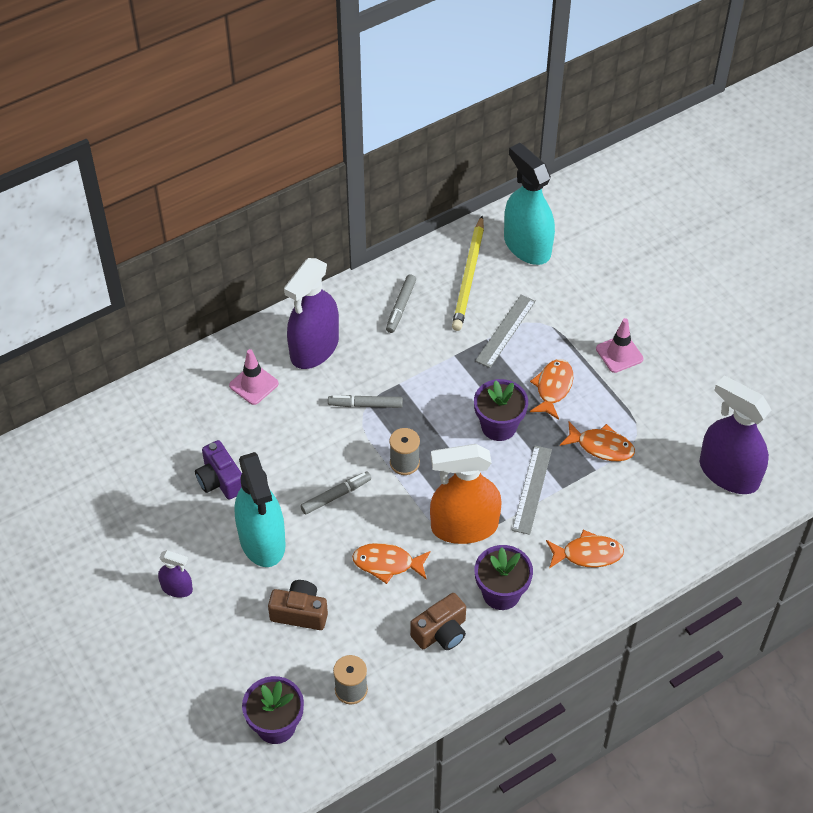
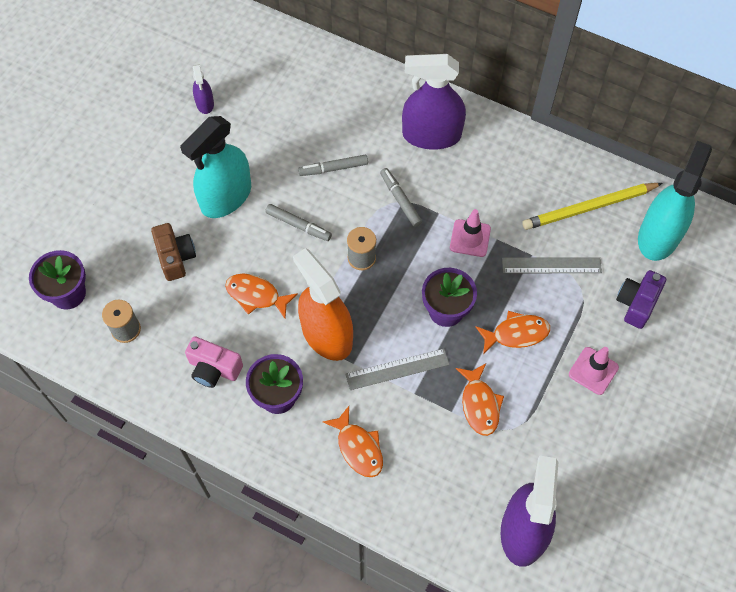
camera: 60 degrees right, 10 degrees up
purple spray bottle [158,550,193,598] -> purple spray bottle moved to [193,64,214,114]
purple camera [195,440,242,500] -> purple camera moved to [616,270,666,329]
pink traffic cone [229,349,279,405] -> pink traffic cone moved to [450,209,491,257]
orange fish [352,543,431,584] -> orange fish turned 45 degrees counterclockwise [225,274,298,318]
grey marker [386,275,416,333] -> grey marker moved to [298,155,368,176]
brown camera [410,593,466,650] -> pink camera [185,336,243,388]

